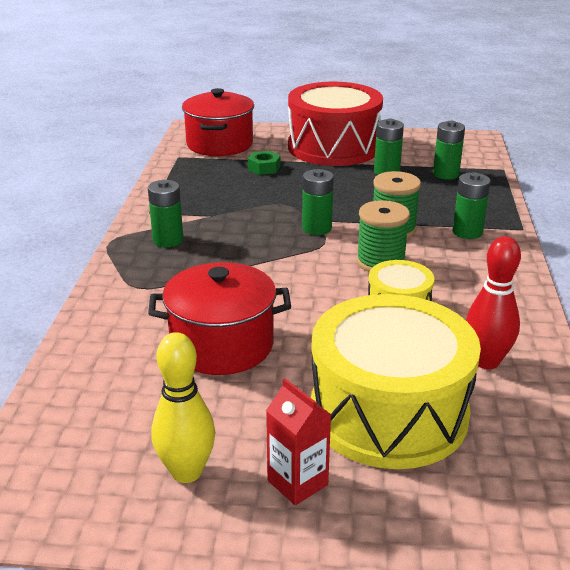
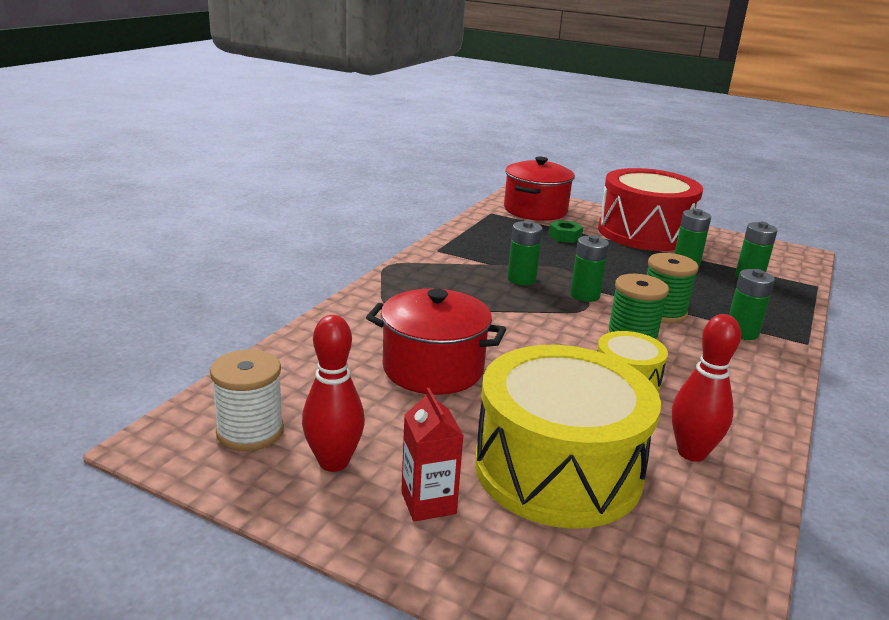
camera: 20 degrees right, 5 degrees down
green battery [148,180,183,248] -> green battery moved to [507,221,543,285]
yellow bowling pin [151,332,215,483] -> red bowling pin [302,315,365,472]
none -> white spool [210,349,284,451]

